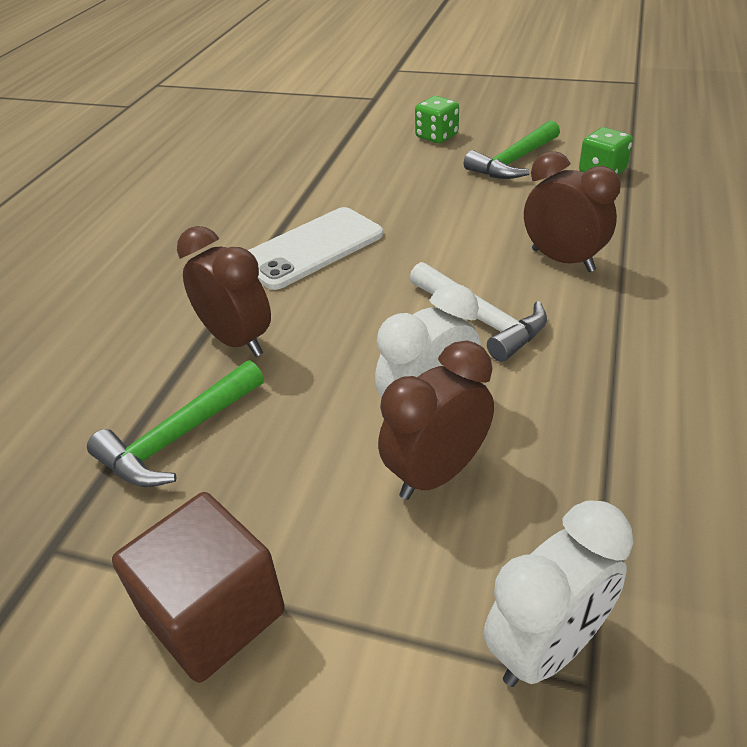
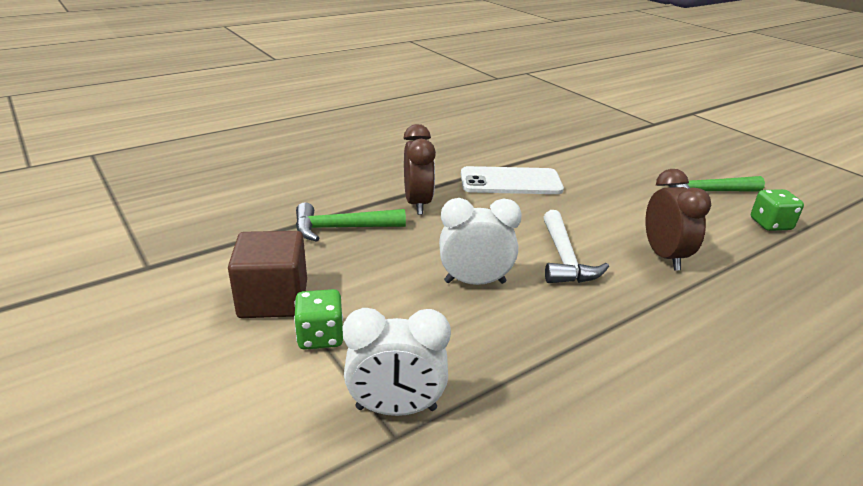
camera: 35 degrees right, 10 degrees down
brown clock [378,341,494,500] -> none
green dice [415,96,459,143] -> green dice moved to [294,289,343,350]

